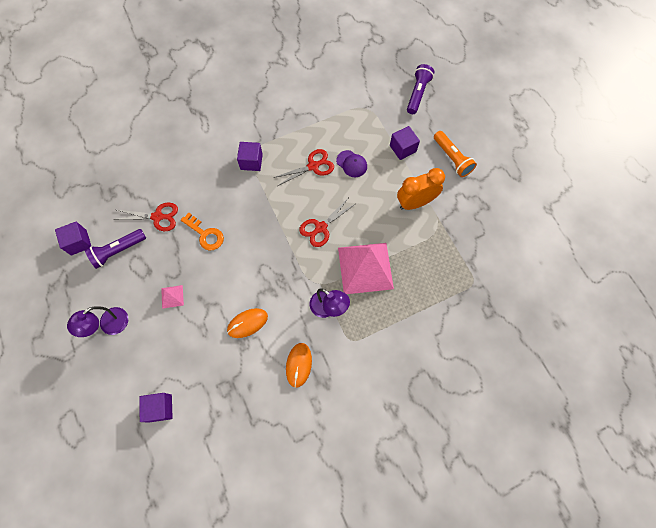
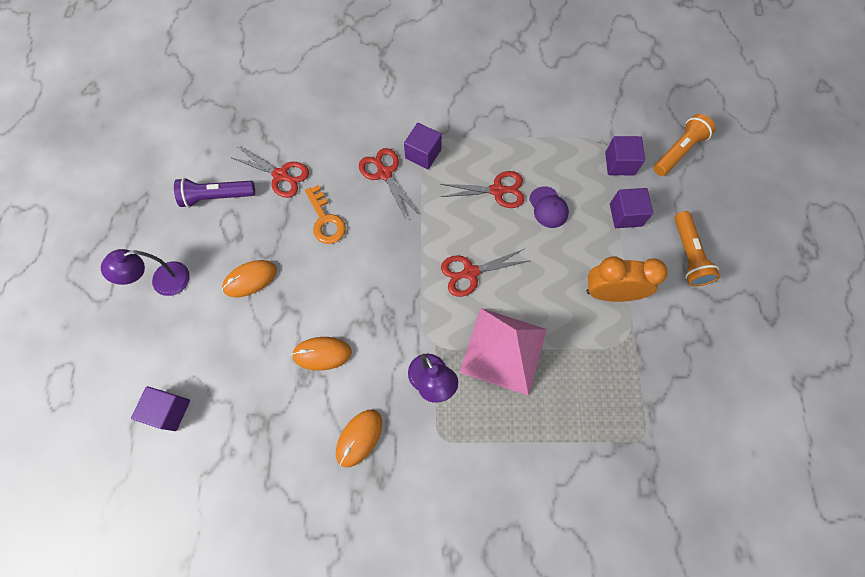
camera: 25 degrees right, 0 degrees up
purple cube [55,222,91,255] -> purple cube moved to [605,136,645,175]
pink pyramid [161,285,184,309] -> orange mouse [222,260,277,298]
purple flashlight [407,64,434,114] -> orange flashlight [654,114,715,176]
none -> red scissors [359,148,417,219]

